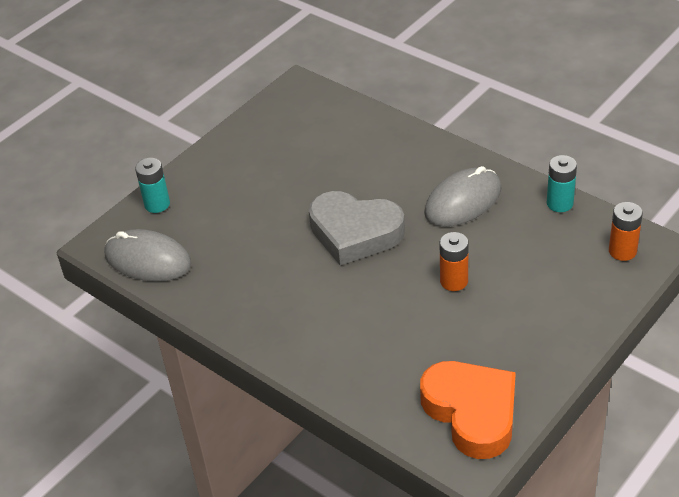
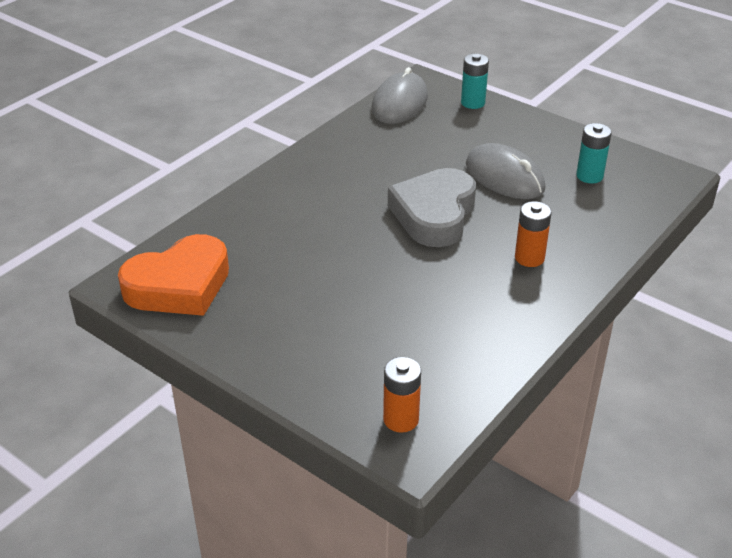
camera: 85 degrees right, 5 degrees down
grey mouse [424,166,502,227] -> grey mouse moved to [466,143,545,199]
orange battery [440,232,468,291] -> orange battery moved to [515,201,552,267]
turquoise battery [547,155,577,212] -> turquoise battery moved to [576,123,612,183]

